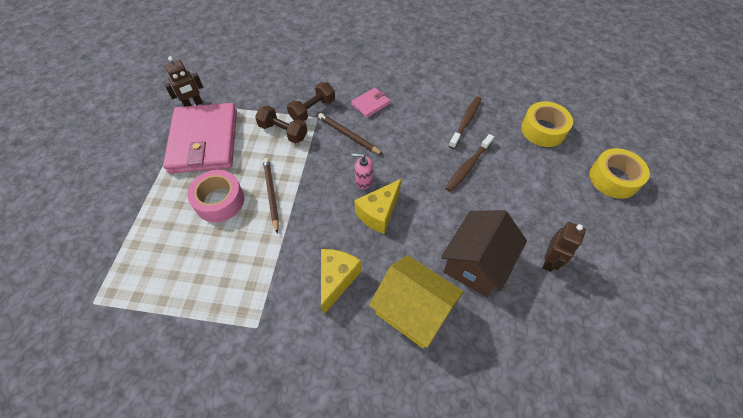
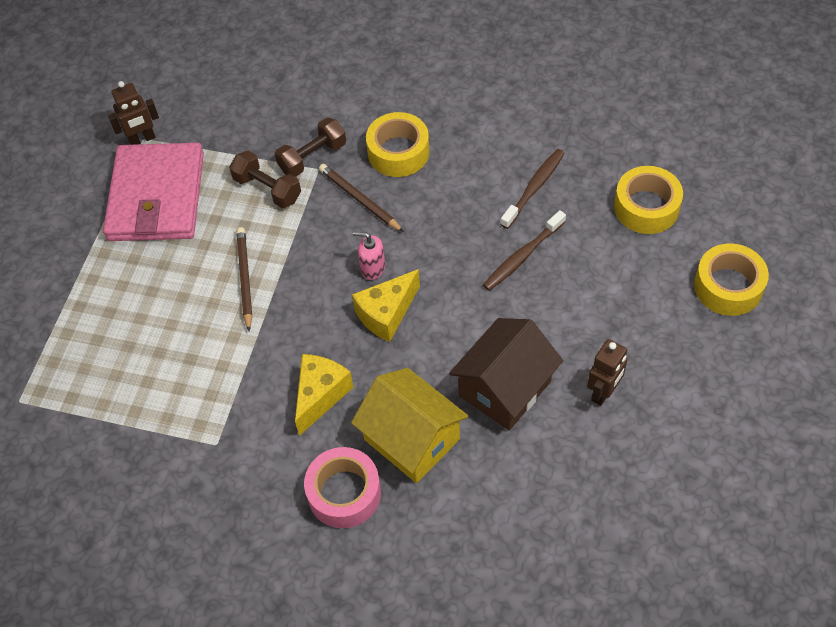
camera: 10 degrees right, 0 degrees up
pink tape [187,170,244,222] -> pink tape moved to [304,447,381,528]
pink wallet [351,88,390,118] -> yellow tape [366,112,430,177]

